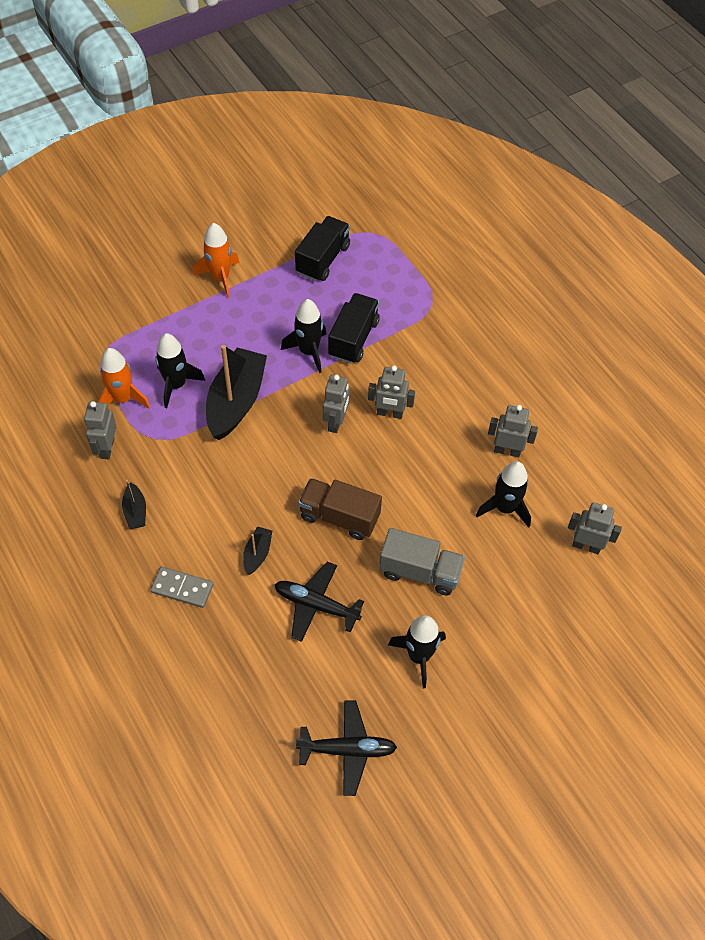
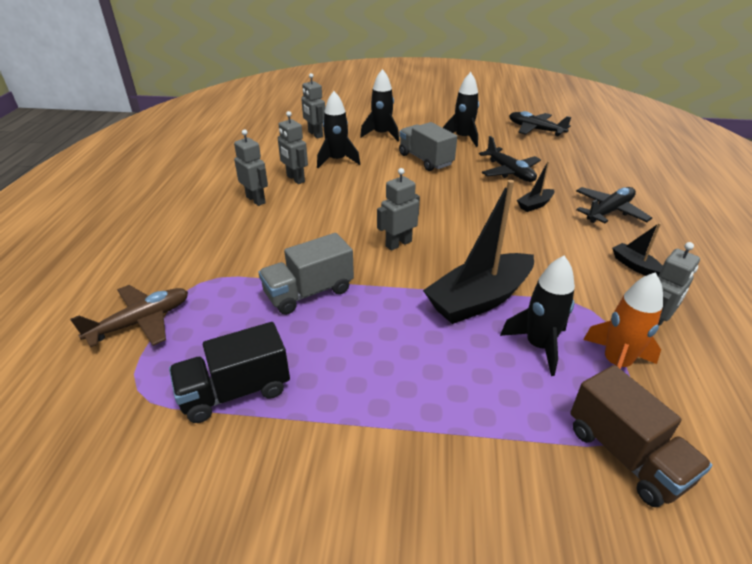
camera: 140 degrees left, 20 degrees down
black boat [122,480,146,529] -> black boat turned 60 degrees counterclockwise [612,223,663,276]
grey domino [150,567,213,608] -> black plane [576,187,652,223]
orange rocket [194,223,240,298] -> none
black rocket [281,299,326,373] -> black rocket moved to [360,69,399,141]
brown truck [298,478,382,540] -> brown truck moved to [570,365,712,507]
black truck [328,293,380,364] -> grey truck [258,233,354,315]
grey robot [368,365,415,419] -> grey robot moved to [234,129,268,206]
none -> brown plane [70,285,188,348]

